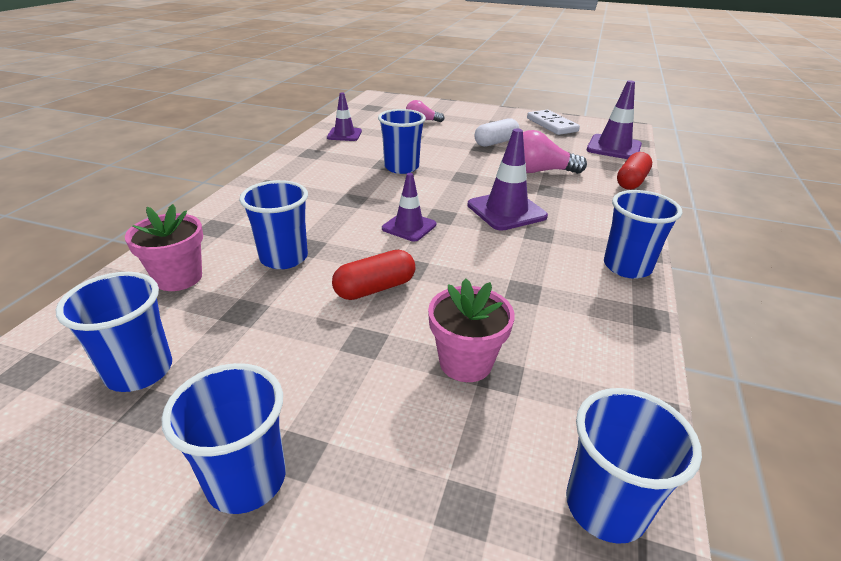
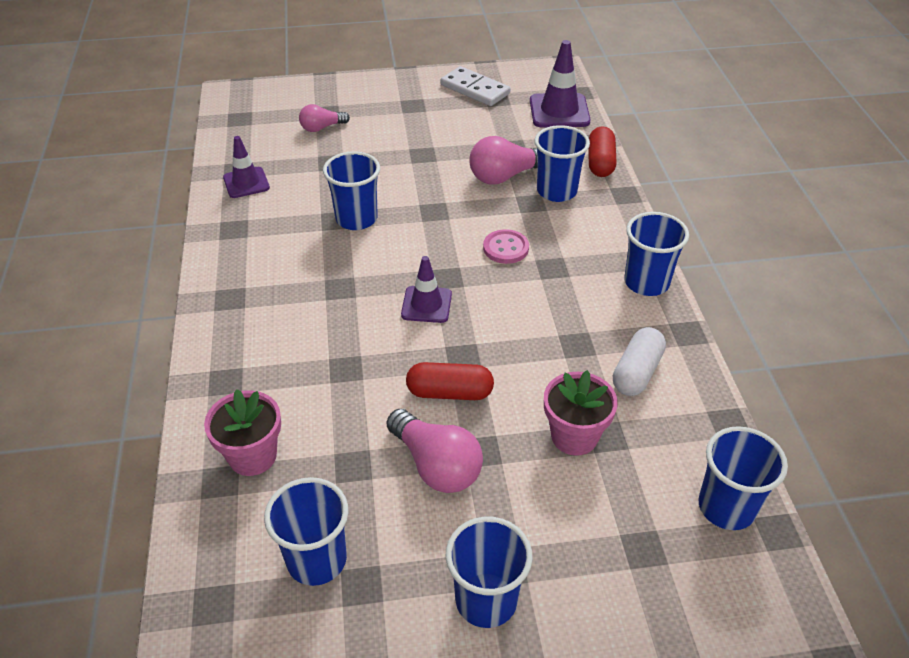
camera: 25 degrees left, 10 degrees up
blue cup [239,180,308,269] -> blue cup moved to [535,125,590,202]
red capsule [332,250,415,300] -> red capsule turned 60 degrees clockwise [406,362,494,400]
purple traffic cone [467,129,548,231] -> pink button [483,229,529,264]
white capsule [474,118,520,147] -> white capsule moved to [613,327,666,396]
none -> pink light bulb [387,409,483,493]

